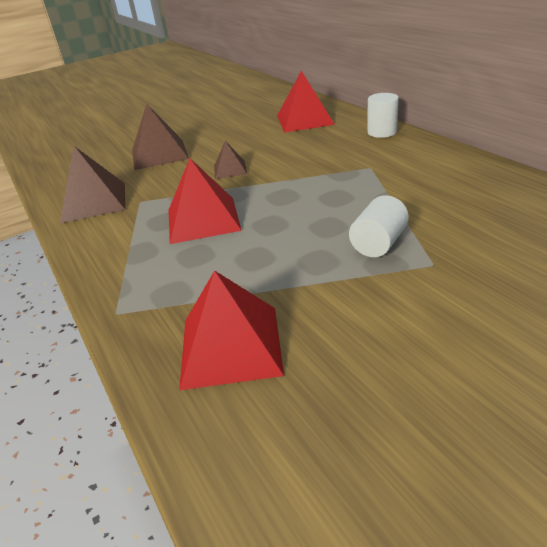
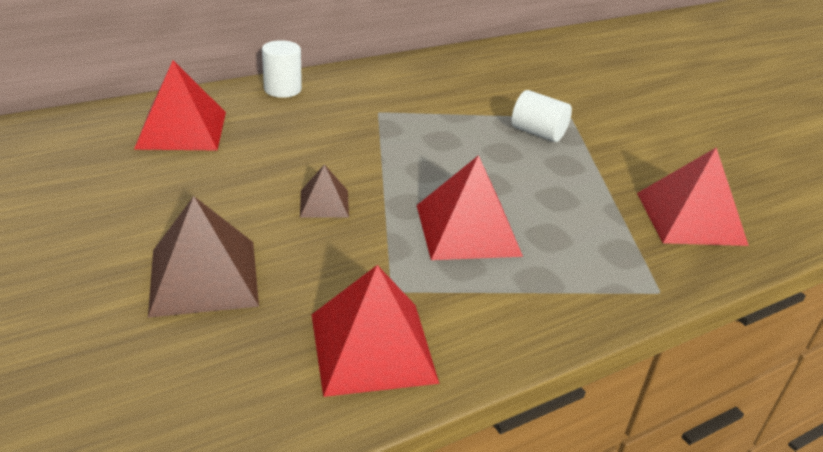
camera: 95 degrees left, 0 degrees up
brown pyramid [60,146,125,223] -> red pyramid [312,265,439,397]

